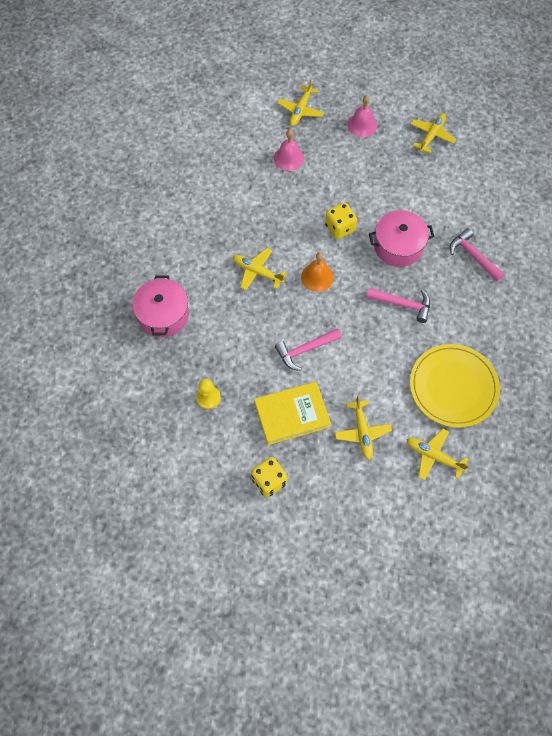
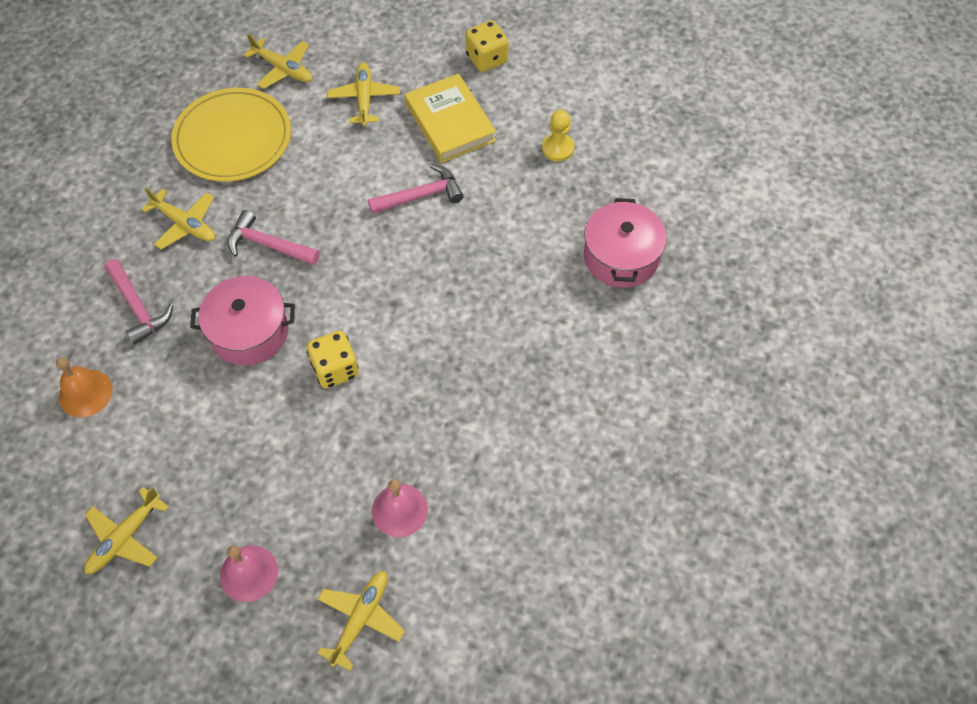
camera: 175 degrees left, 5 degrees down
yellow plane [233,248,287,290] -> yellow plane moved to [141,188,215,250]
yellow book [254,382,331,445] -> yellow book turned 75 degrees clockwise [405,74,496,163]
orange bell [301,252,334,292] -> orange bell moved to [56,357,113,417]

